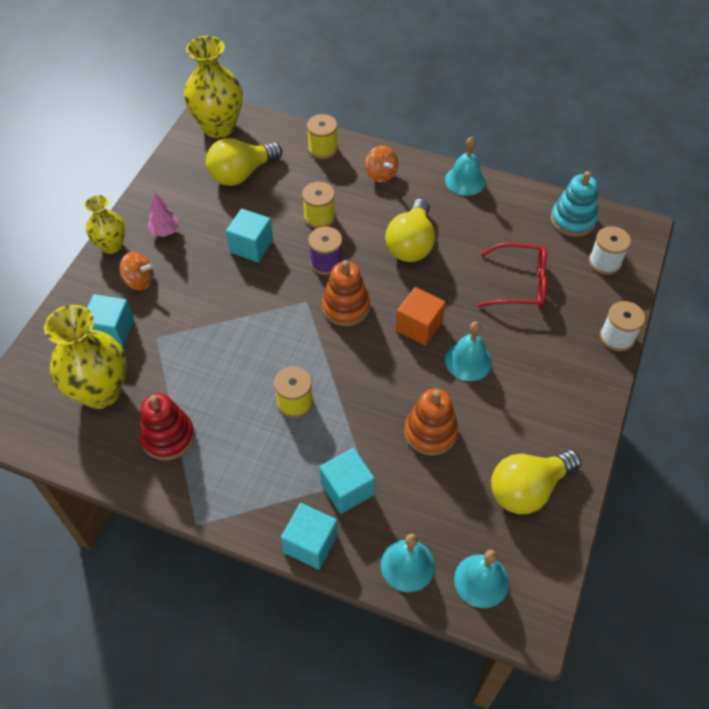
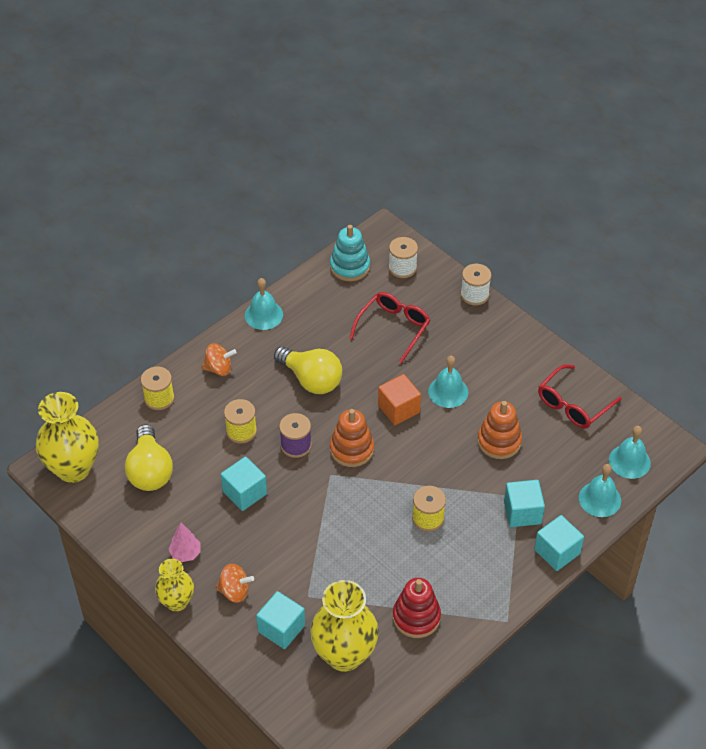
camera: 65 degrees left, 5 degrees down
orange spinning top [120,252,154,290] -> orange spinning top turned 60 degrees clockwise [215,564,254,603]
yellow light bulb [491,450,581,514] -> red glasses [538,364,622,428]

